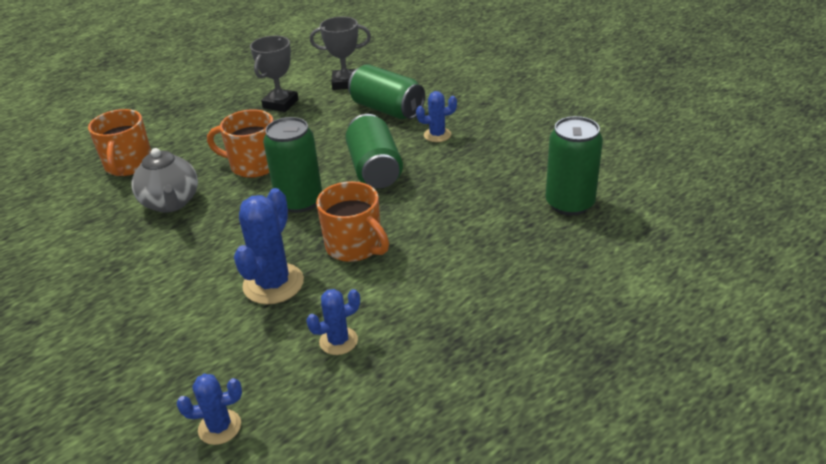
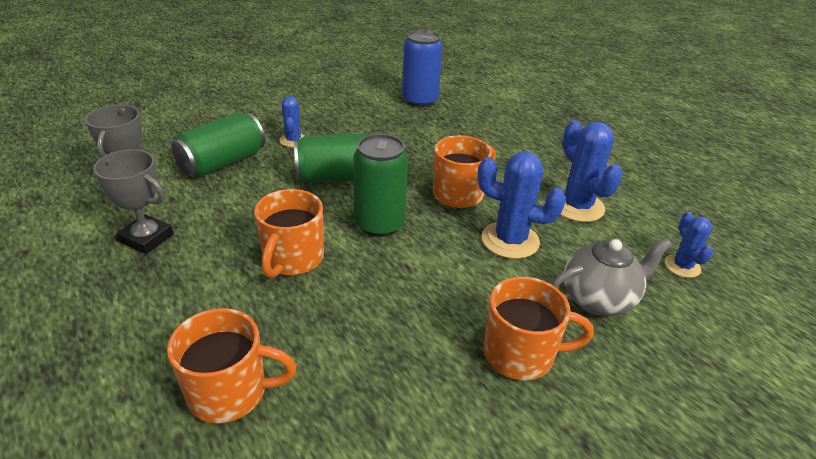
camera: 90 degrees left, 0 degrees up
grey teapot [131,148,198,213] -> grey teapot moved to [552,237,672,316]
blue cactus [306,289,360,355] -> blue cactus [561,120,623,222], size x1.73
green can [545,116,603,215] -> blue can [402,30,443,107]
none -> orange mug [483,277,594,380]

